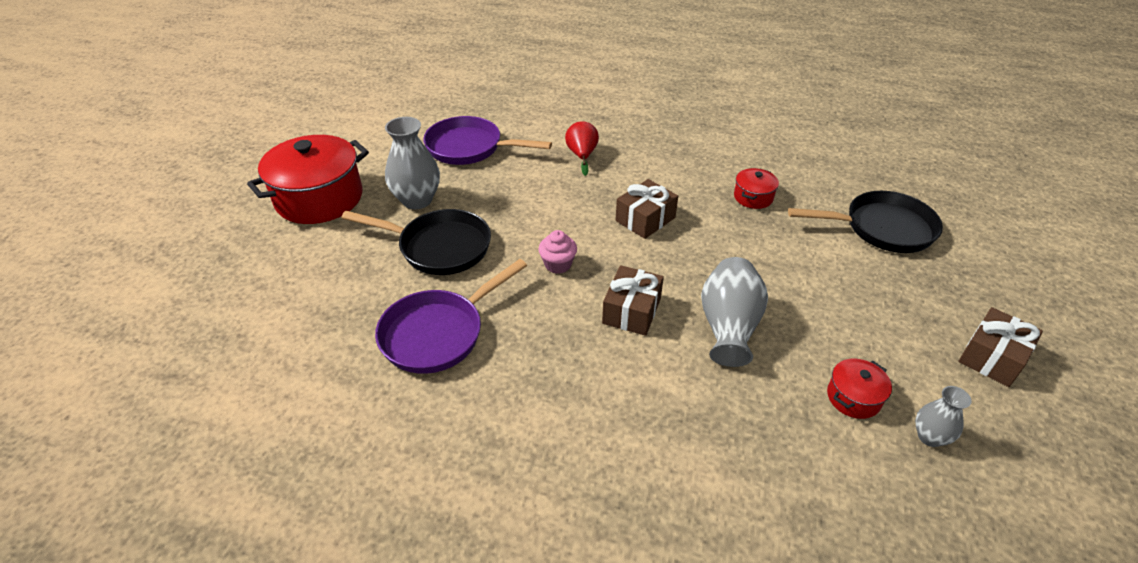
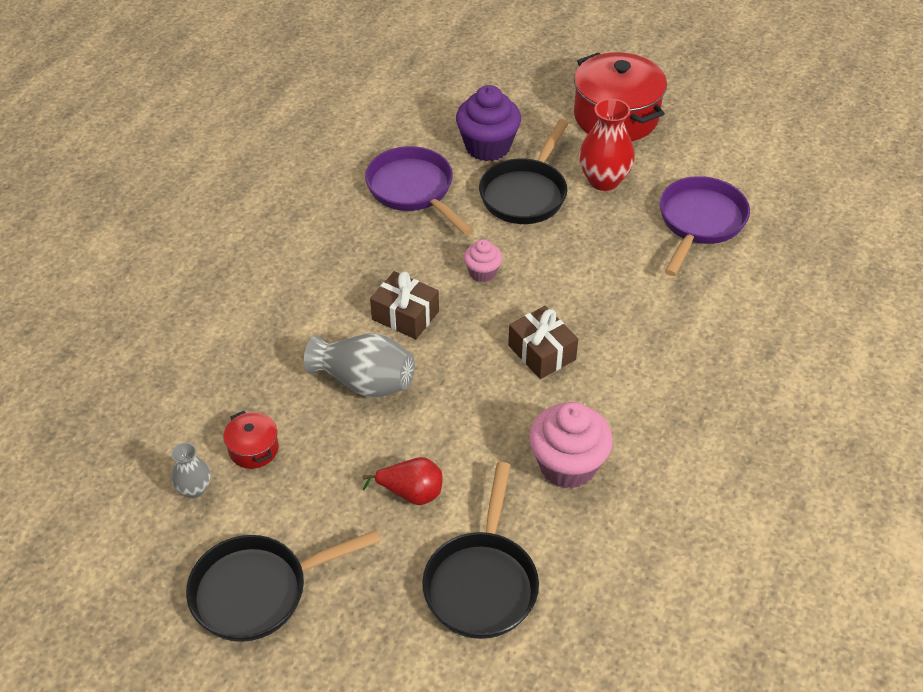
camera: 100 degrees right, 5 degrees up
grey vase [385,117,440,209] -> red vase [579,98,635,191]
red pear [565,121,599,176] -> red pear moved to [362,457,443,505]
red pot [734,168,779,209] -> pink cupcake [529,402,613,489]
brown gift [958,307,1043,387] -> black pan [186,530,381,642]
none -> purple cupcake [456,85,521,161]

